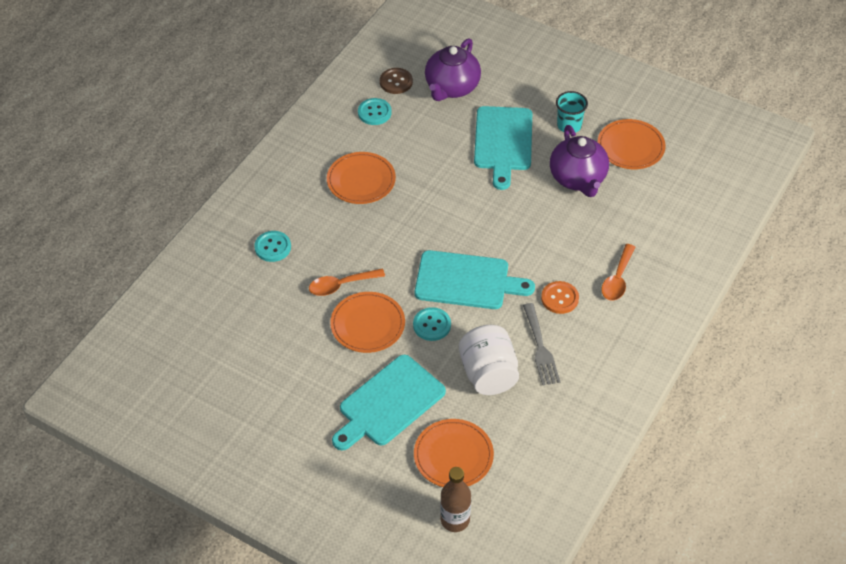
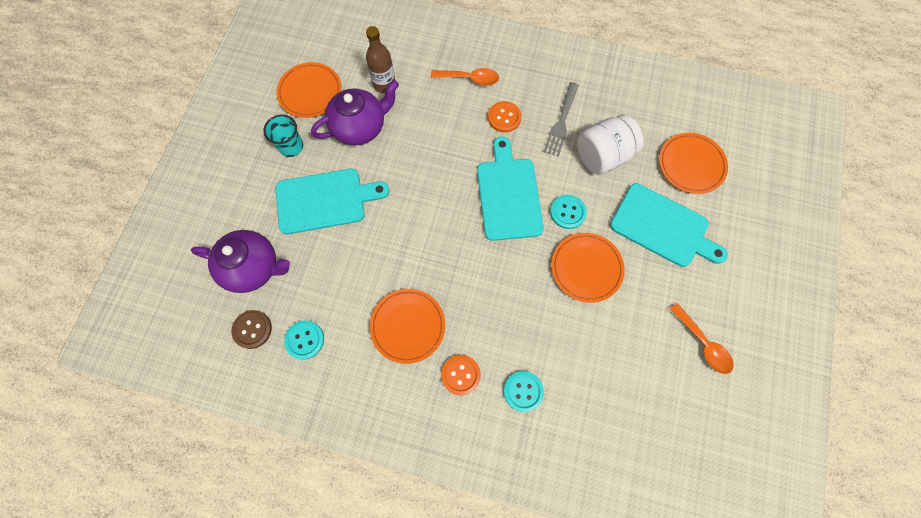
camera: 105 degrees left, 20 degrees up
orange spoon [309,269,385,296] -> orange spoon moved to [670,303,734,374]
brown bottle [440,467,471,532] -> brown bottle moved to [366,26,395,93]
grey fork [523,303,560,386] -> grey fork turned 135 degrees clockwise [544,82,579,157]
none -> orange button [441,355,481,395]

